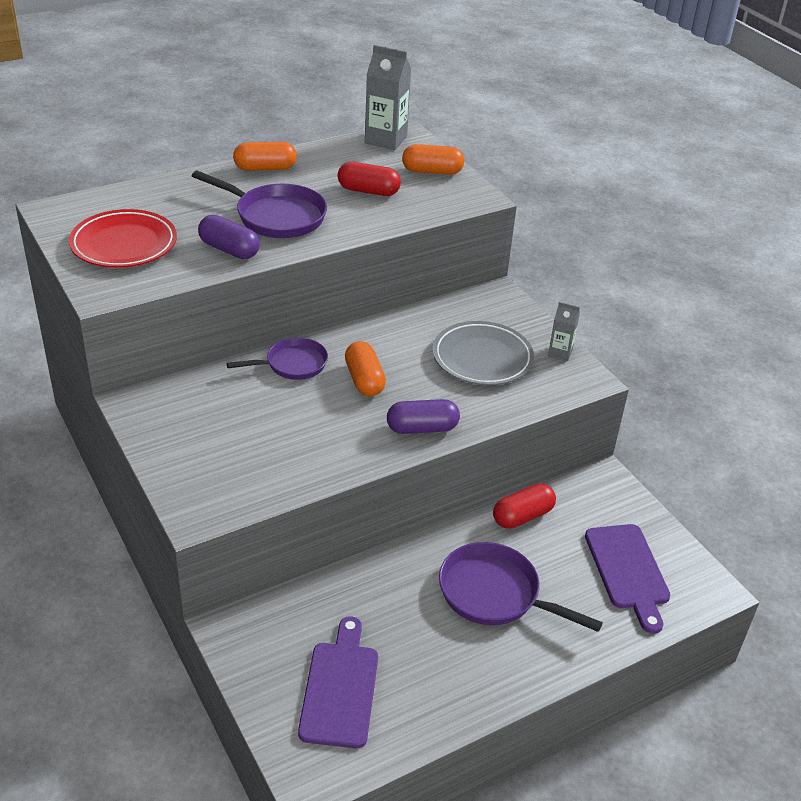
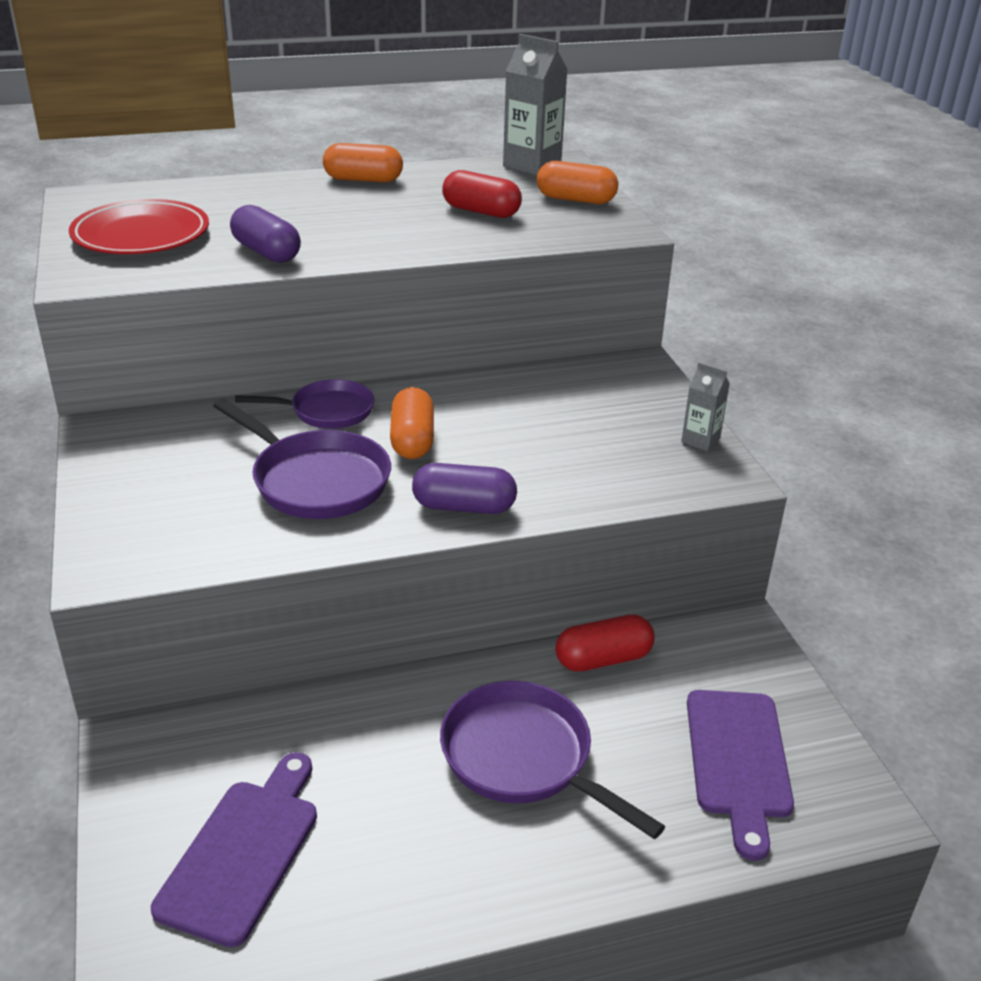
camera: 15 degrees right, 5 degrees down
purple pan [192,170,327,238] -> purple pan moved to [213,398,391,519]
grey plate [433,321,534,385] -> none

